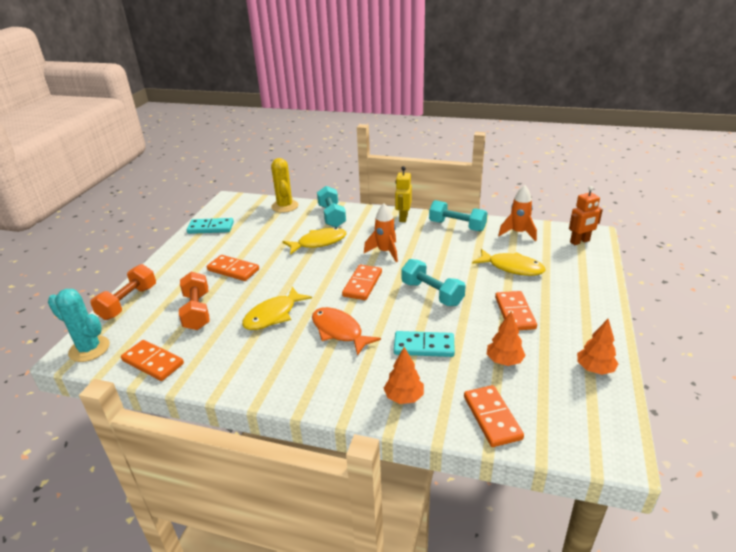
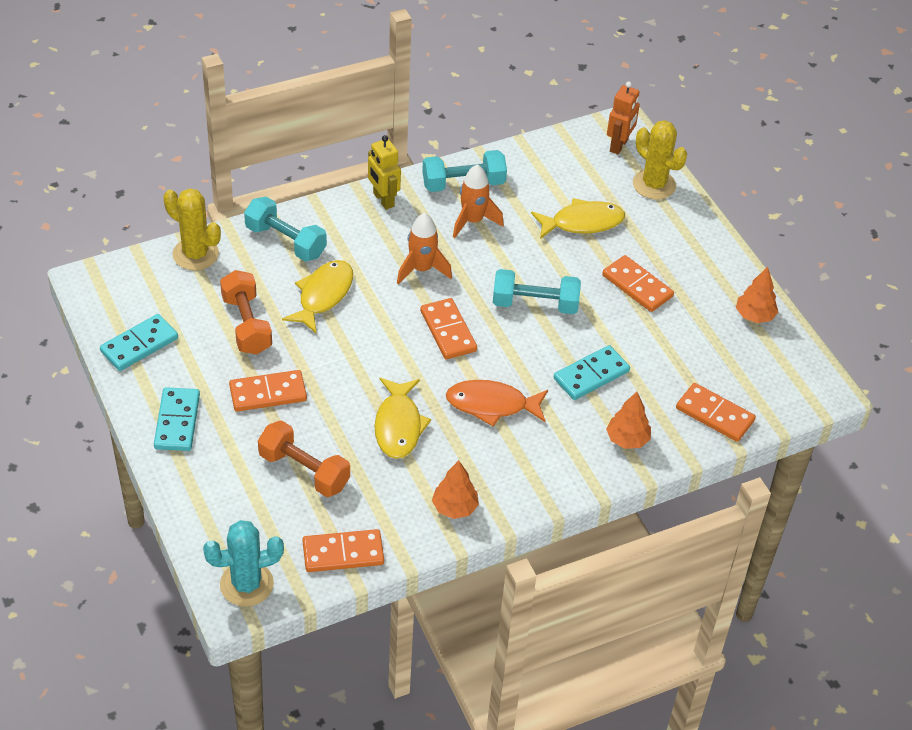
camera: 45 degrees left, 15 degrees up
orange dumbbell [90,264,156,320] -> orange dumbbell moved to [220,270,272,354]
orange tree [487,311,526,366] -> orange tree moved to [432,460,479,519]
orange rocket [498,185,537,242] -> orange rocket moved to [453,164,504,238]
none -> turquoise domino [154,387,200,451]
none -> yellow cactus [633,120,687,200]

